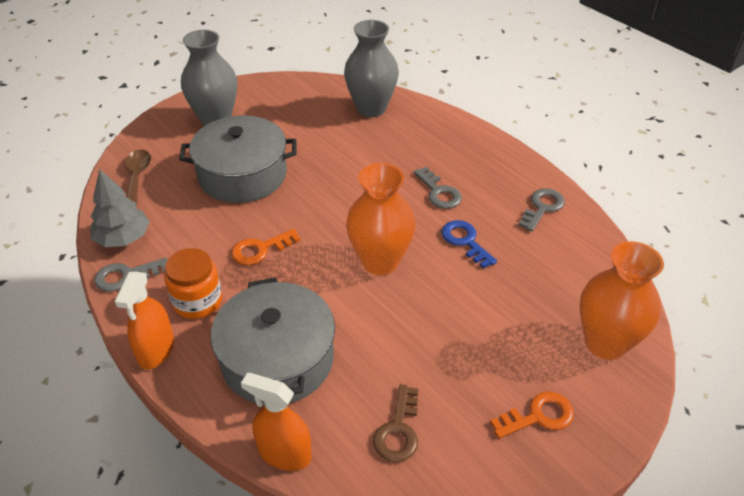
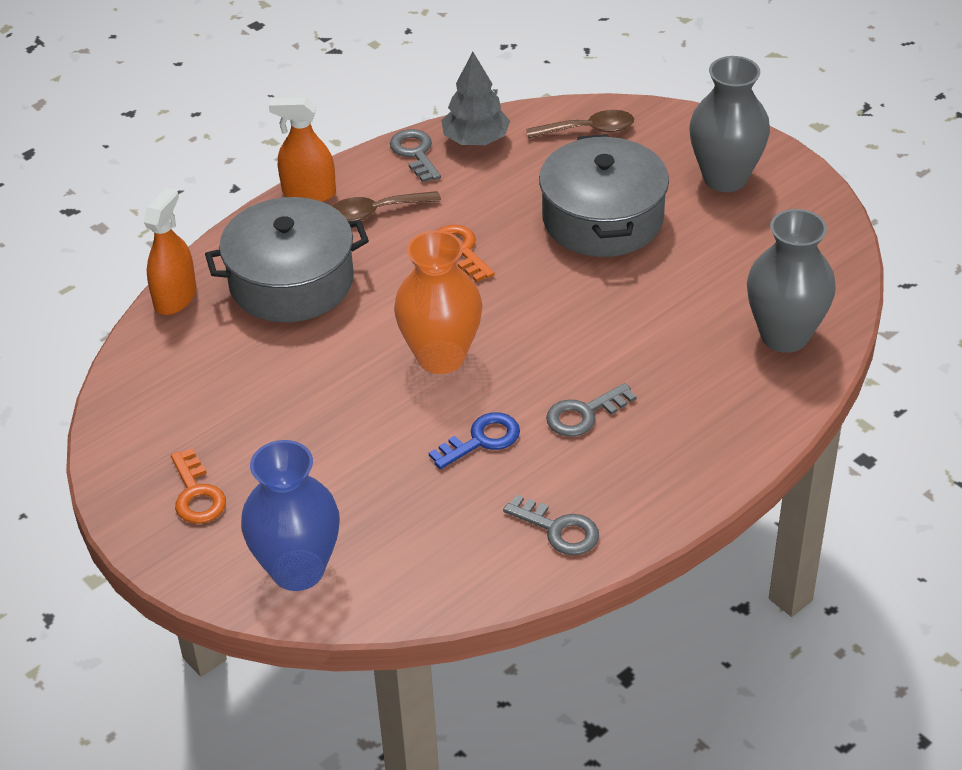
camera: 90 degrees right, 0 degrees up
orange jar [164,248,222,319] -> brown spoon [332,191,441,222]
brown key [373,384,418,462] -> none
orange vase [580,241,664,360] -> blue vase [241,440,340,591]

